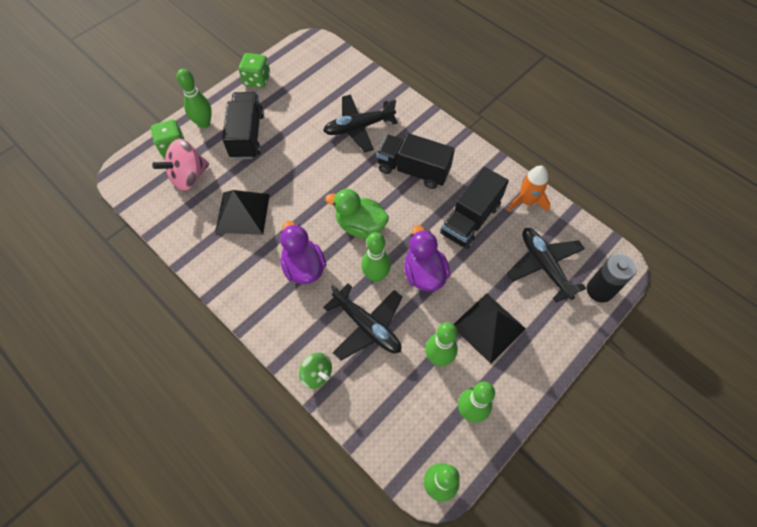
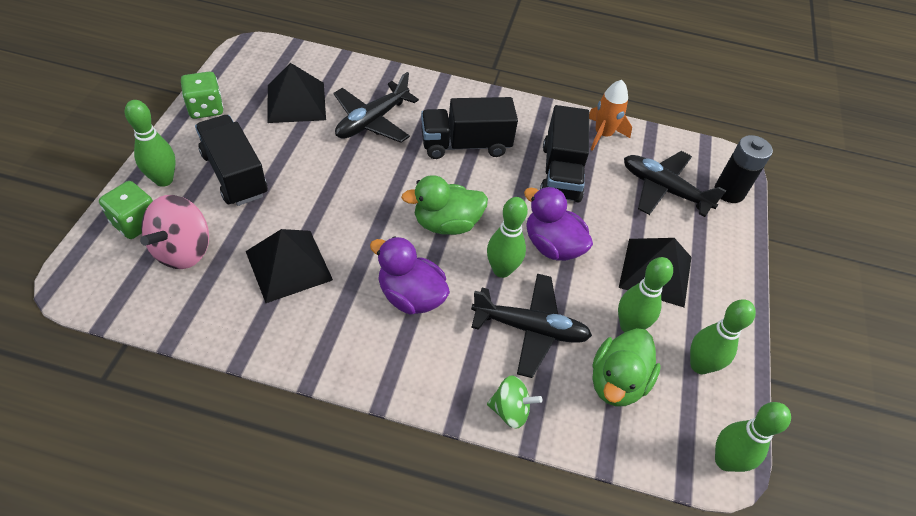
camera: 35 degrees left, 10 degrees down
none -> black pyramid [267,63,326,123]
none -> green duck [592,328,661,407]

